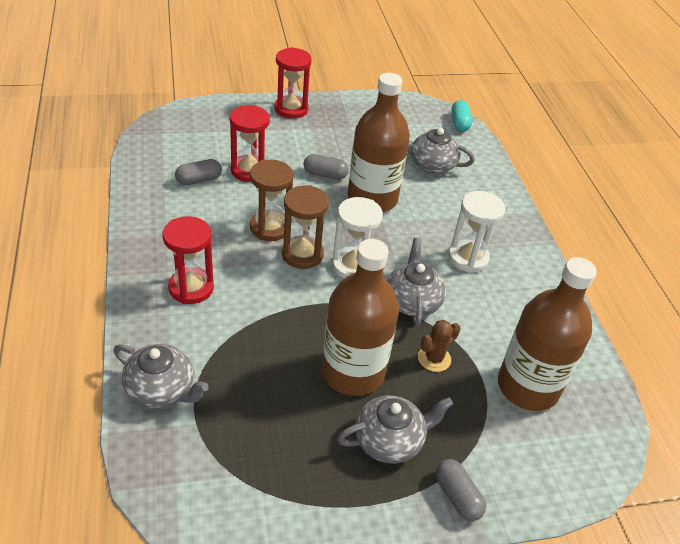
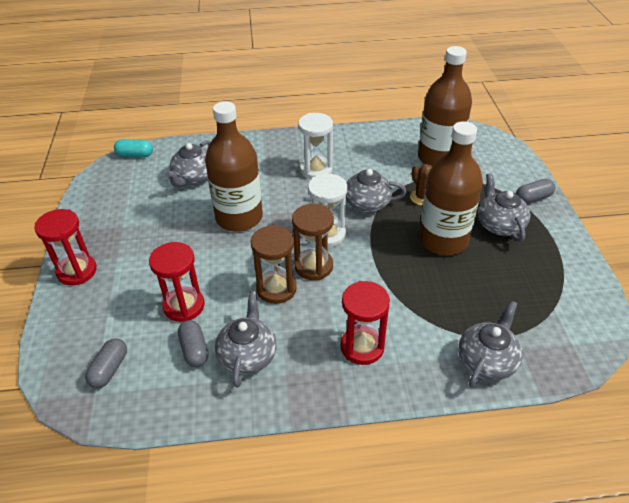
camera: 80 degrees left, 0 degrees up
grey capsule [304,154,349,180] -> grey capsule moved to [85,338,127,388]
none -> grey teapot [215,291,277,388]

